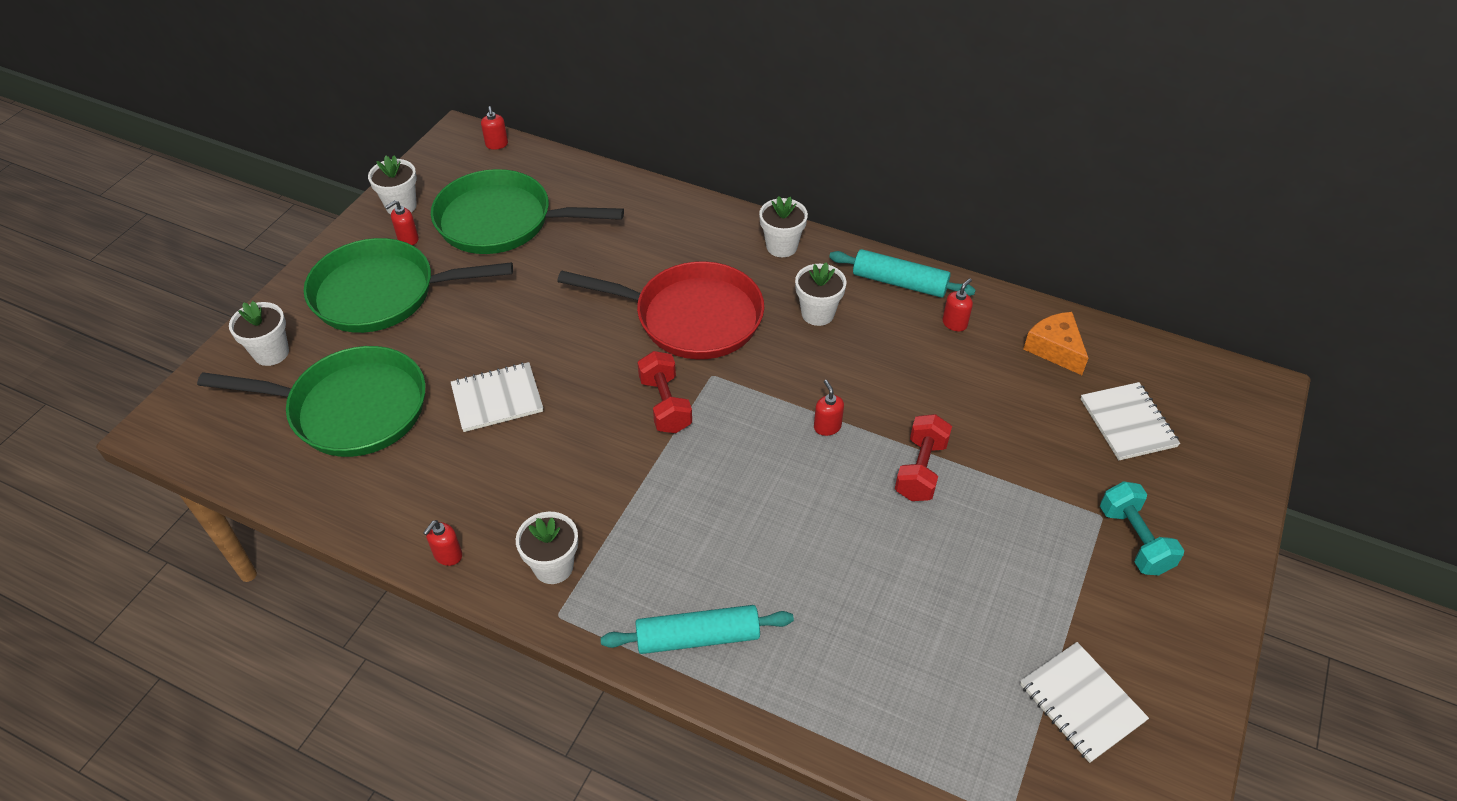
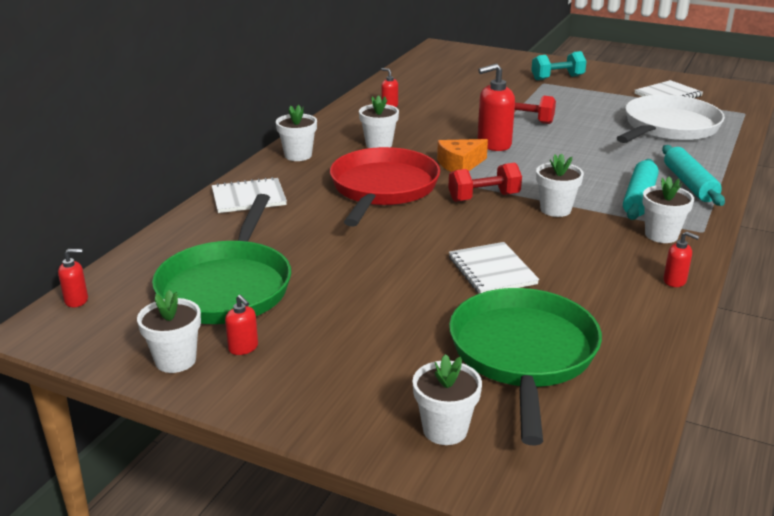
camera: 90 degrees left, 20 degrees down
green pan [304,238,513,333] -> none
red soap dispenser [814,380,844,436] -> red soap dispenser [477,64,515,151], size x1.95
turquoise rolling pin [829,249,976,298] -> turquoise rolling pin moved to [623,159,659,220]
orange cheese [1023,312,1088,375] -> orange cheese moved to [437,139,488,172]
white notebook [1081,382,1180,460] -> white notebook moved to [212,177,287,213]
none -> white flower pot [536,153,584,217]
none -> white pan [617,95,725,143]

